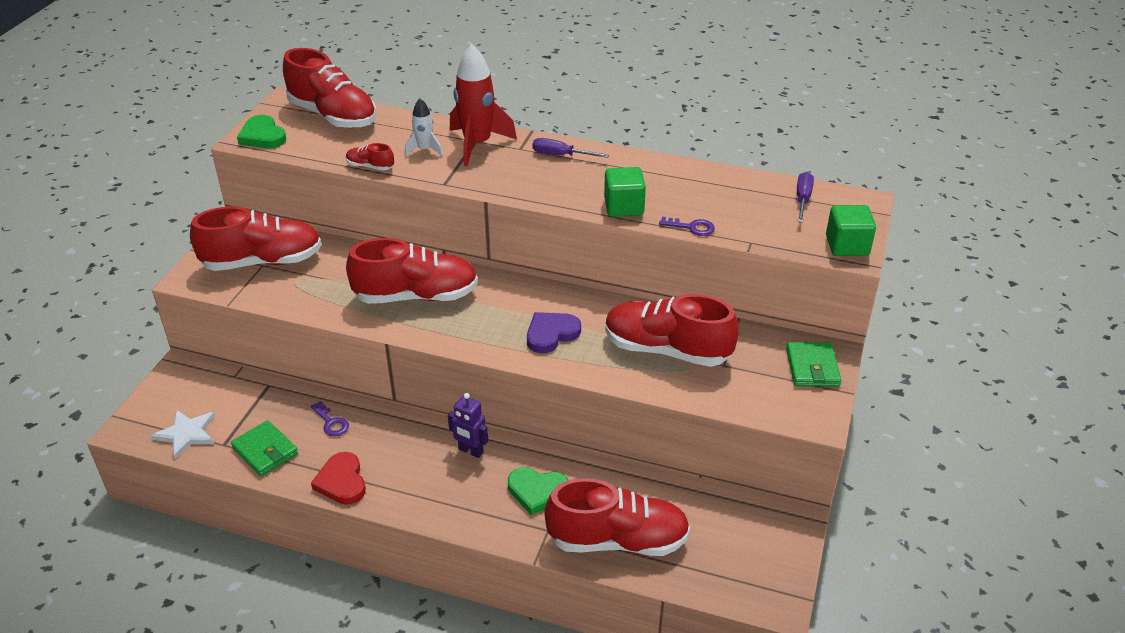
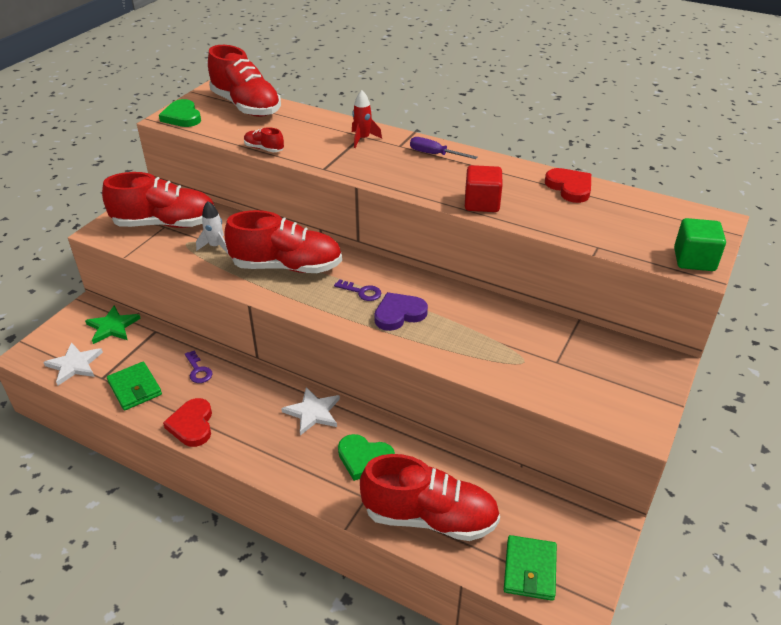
camera: 10 degrees right, 0 degrees up
white rocket [405,98,443,156] -> white rocket moved to [196,201,229,255]
purple robot [448,393,488,458] -> white star [281,387,340,435]
red rocket [450,44,517,166] -> red rocket [352,90,382,148], size x0.53
green cube [604,167,646,217] -> red cube [465,165,503,212]
red shoe [605,294,739,367] -> none
purple key [659,217,715,236] -> purple key moved to [334,279,381,301]
green wallet [786,342,841,386] -> green wallet moved to [504,535,557,601]
purple screwdriver [797,172,814,223] -> none
none -> green star [85,305,141,344]
none -> red heart [545,168,591,203]

